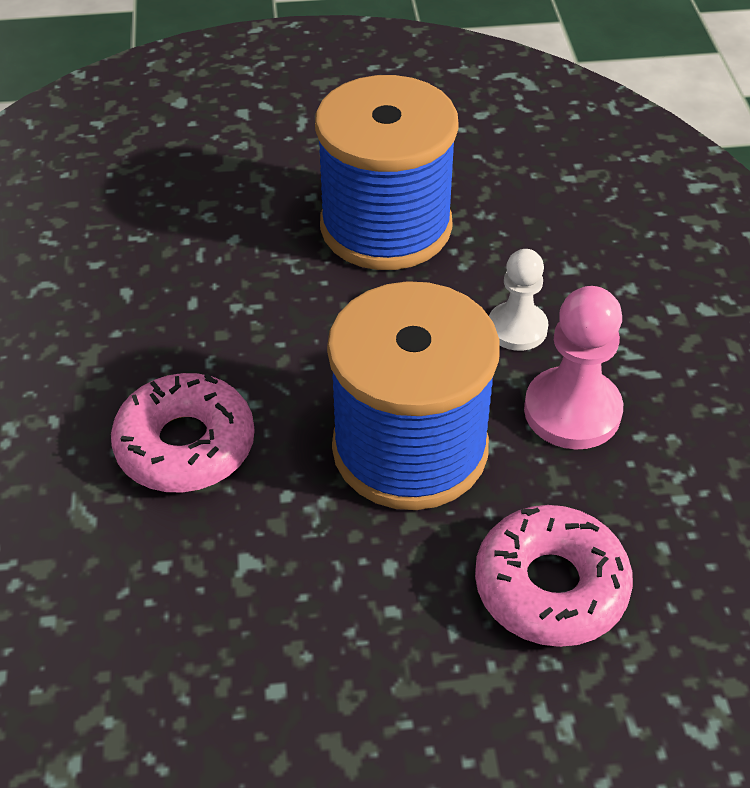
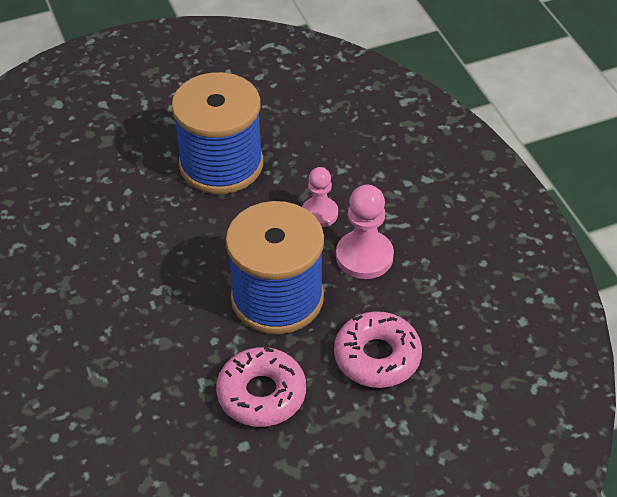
camera: 15 degrees left, 0 degrees up
pink donut [111,373,255,493] -> pink donut moved to [216,347,306,427]
white pawn [489,249,549,351] -> pink pawn [302,167,338,227]

